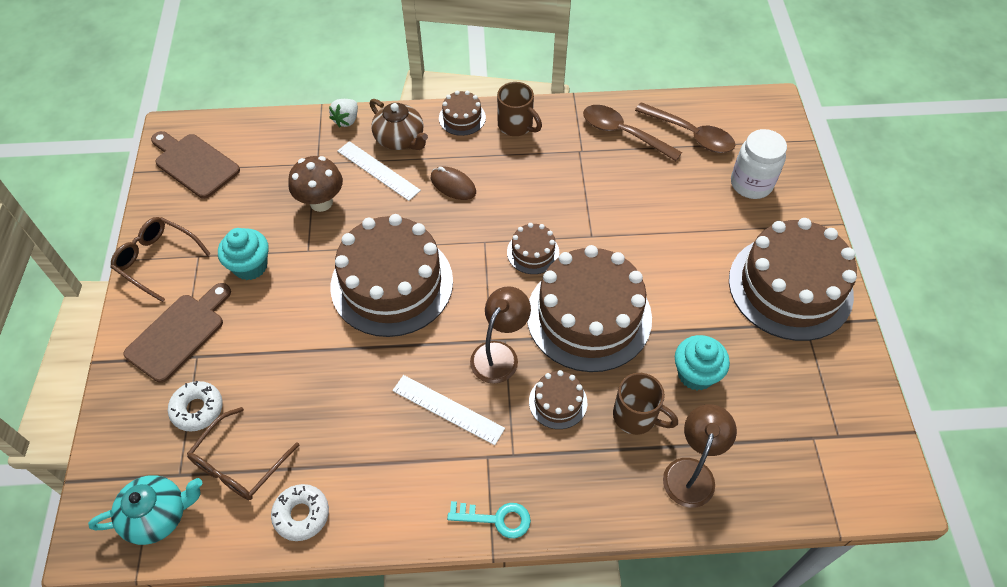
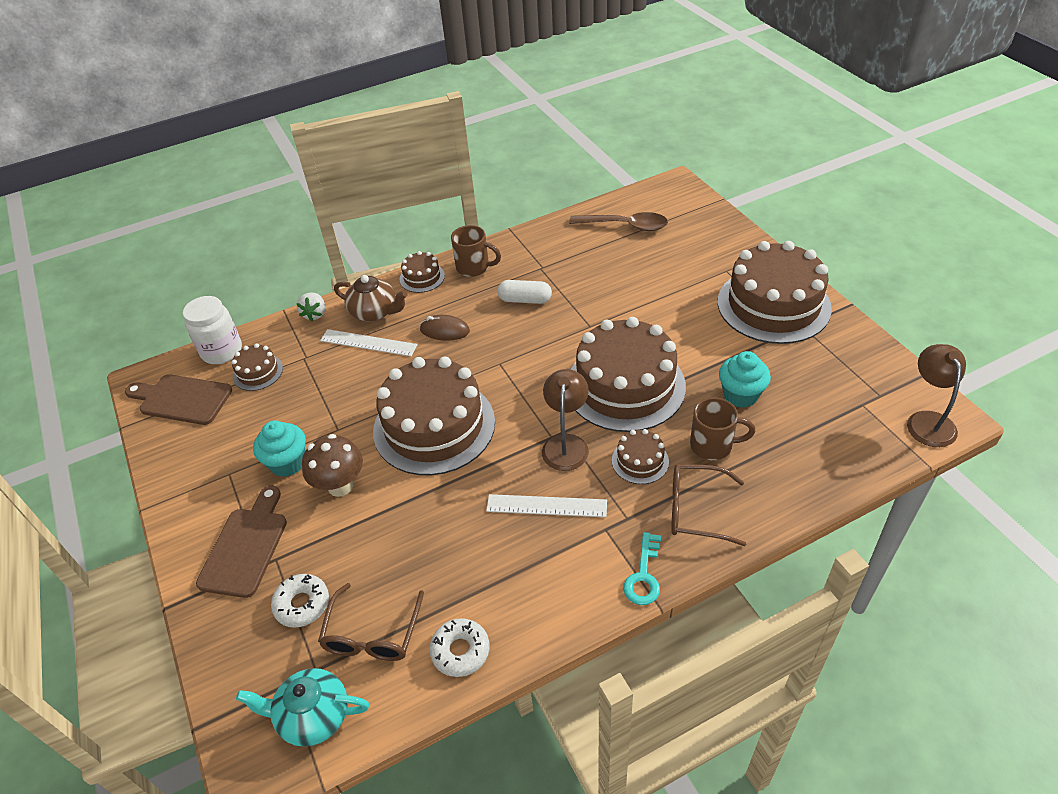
camera: 20 degrees left, 10 degrees down
turquoise teapot [88,475,202,545] -> turquoise teapot turned 135 degrees counterclockwise [236,668,369,747]
brown glasses [110,217,210,302] -> brown glasses moved to [671,464,746,546]
brown mushroom [288,156,343,212] -> brown mushroom moved to [302,434,363,497]
turquoise key [447,501,531,538] -> turquoise key turned 120 degrees clockwise [623,532,661,605]
brown cake [507,223,559,274] -> brown cake moved to [232,343,283,391]
brown spoon [583,105,682,161] -> none
brown lamp [663,404,737,508] -> brown lamp moved to [907,344,966,447]
white jar [731,129,787,199] -> white jar moved to [183,296,242,364]
none -> white capsule [497,280,552,304]

